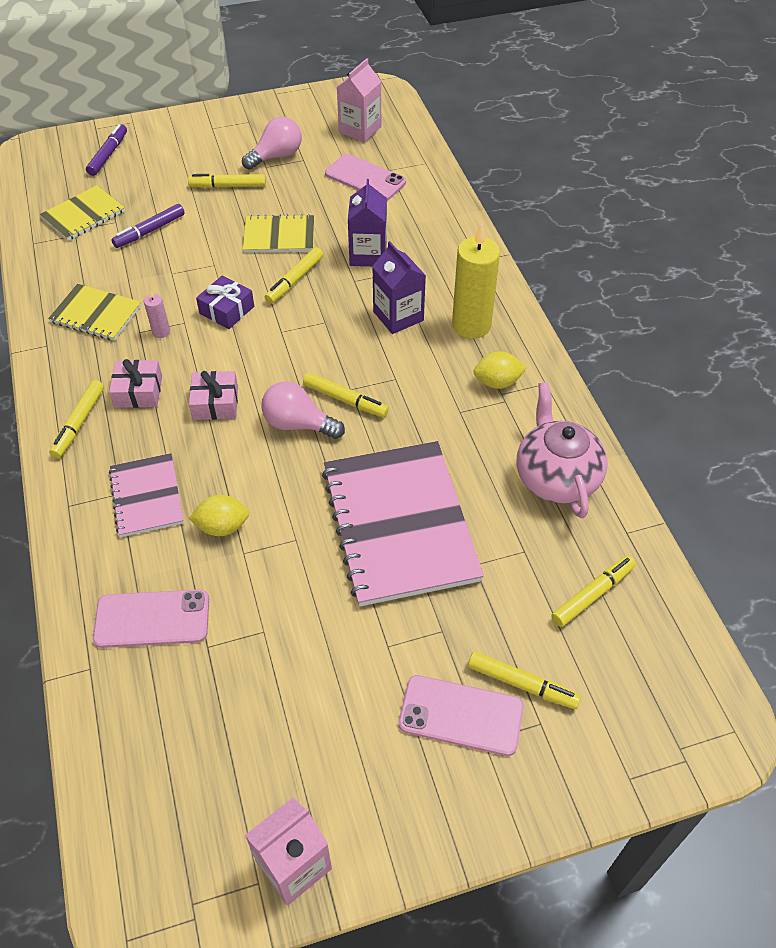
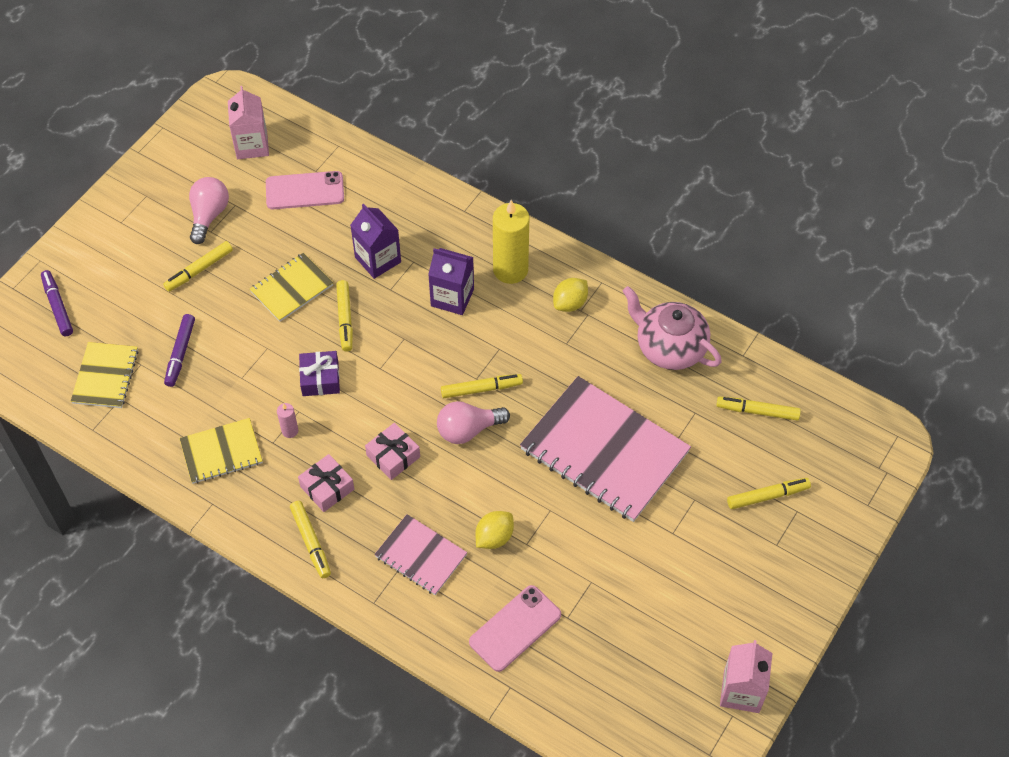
camera: 40 degrees left, 5 degrees up
pink phone [398,675,524,756] -> none
yellow marker [551,556,636,627] -> yellow marker turned 90 degrees counterclockwise [716,397,801,421]

